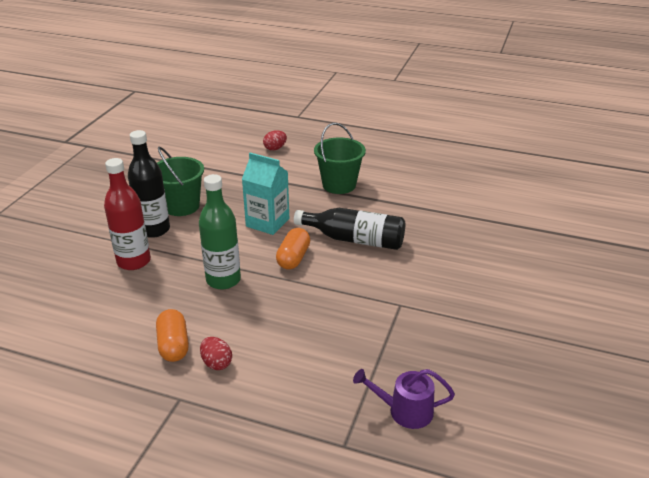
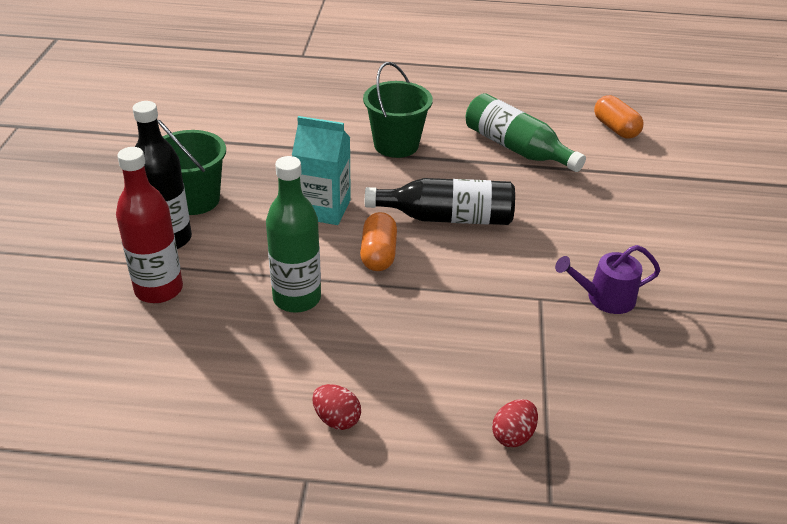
camera: 15 degrees left, 5 degrees up
orange capsule [156,309,189,362] -> orange capsule moved to [594,95,644,139]
red egg [263,130,287,151] -> red egg moved to [492,399,538,447]
purple watering can [353,369,455,429] -> purple watering can moved to [555,245,661,314]
none -> green bottle [466,93,586,172]

